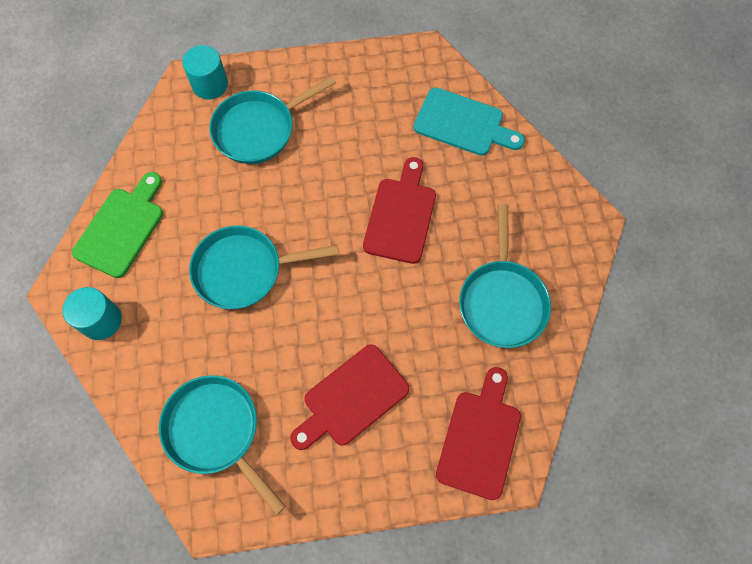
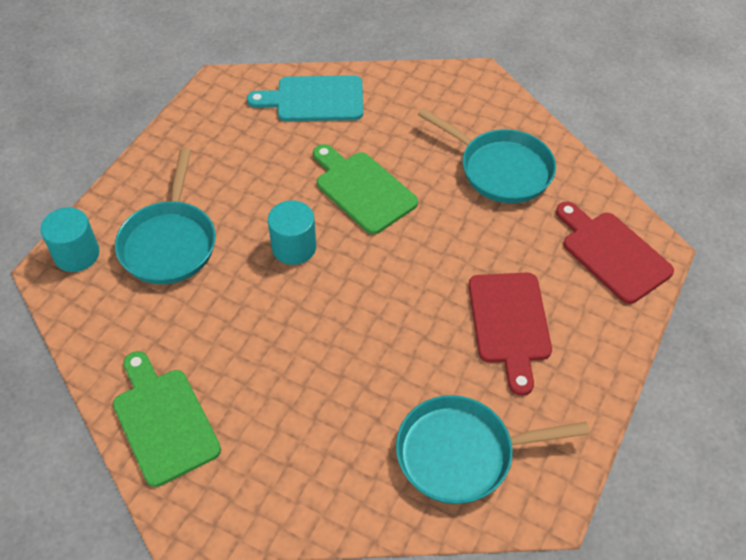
camera: 55 degrees left, 15 degrees down
turquoise cylinder [63,287,122,340] -> turquoise cylinder moved to [268,200,316,265]
turquoise pan [189,226,339,309] -> none
red cutting board [363,157,436,264] -> green cutting board [313,144,418,234]
turquoise cutting board [414,88,525,156] -> turquoise cutting board turned 150 degrees counterclockwise [247,75,363,121]

